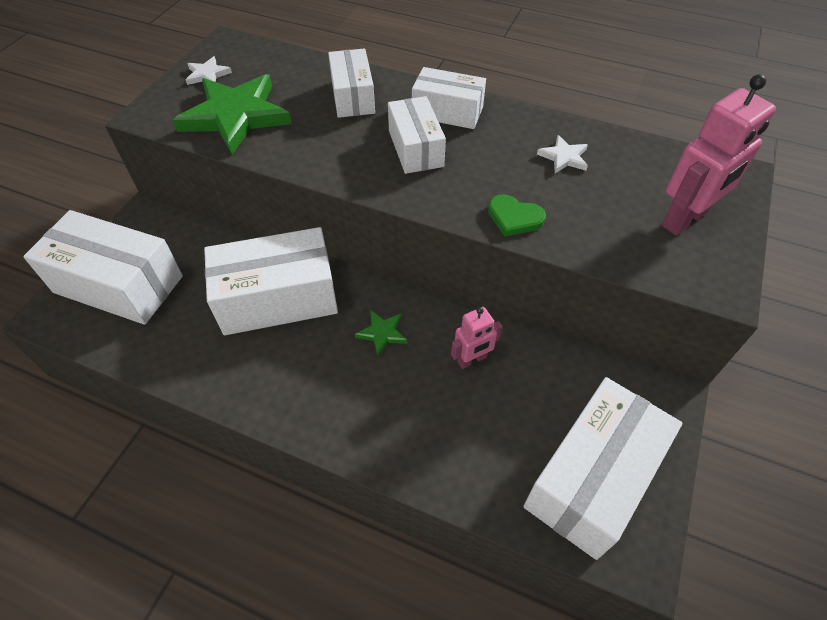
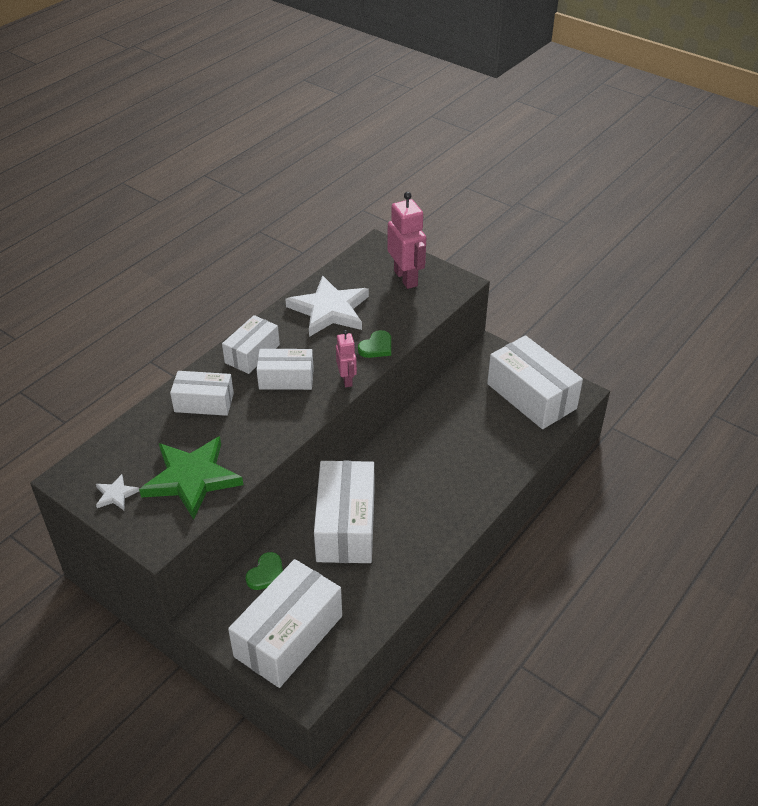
camera: 75 degrees left, 10 degrees down
green star [355,310,408,356] -> none
pink robot [451,307,503,369] -> pink robot moved to [336,330,357,387]
white star [537,135,588,173] -> white star [285,275,369,337], size x2.28
none -> green heart [246,552,283,590]

